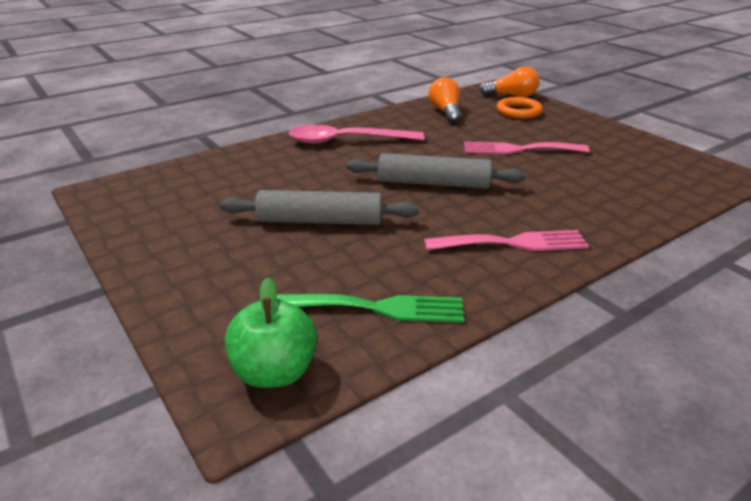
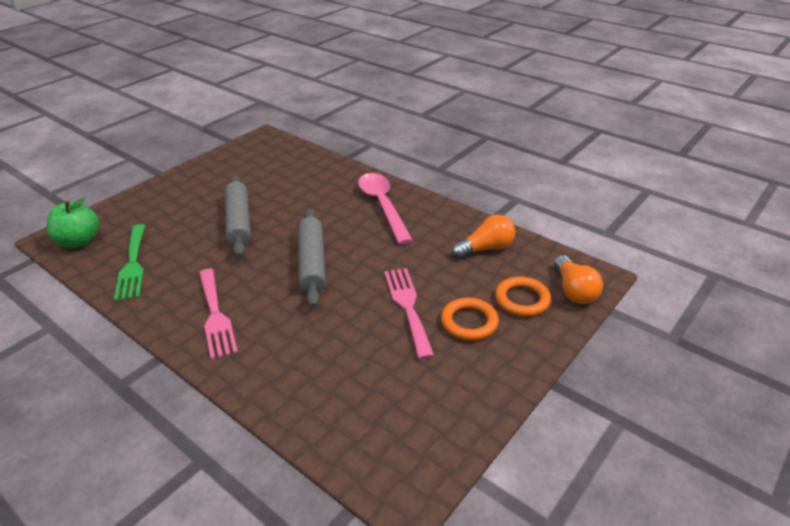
camera: 75 degrees right, 5 degrees up
none -> orange ring [441,298,499,341]

